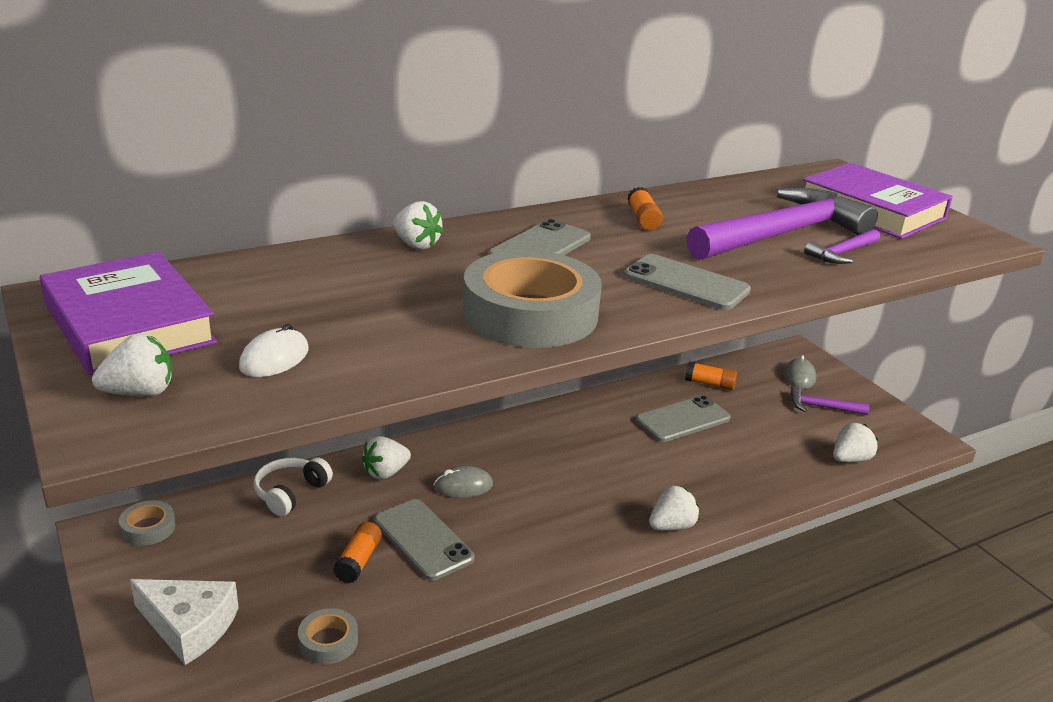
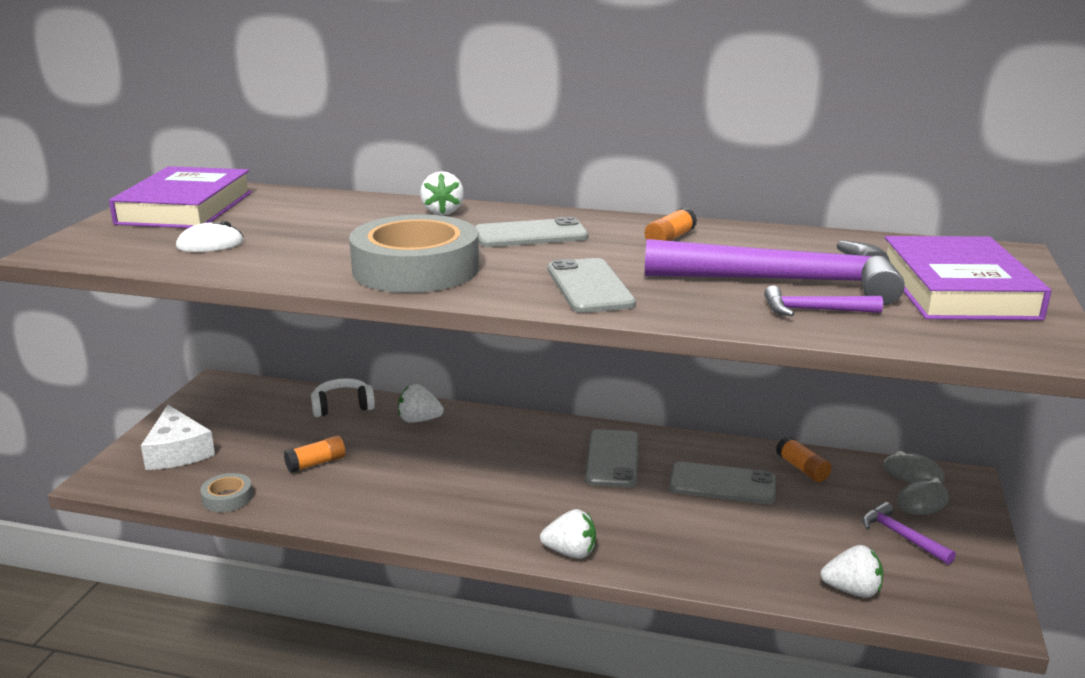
camera: 45 degrees right, 5 degrees down
white strawberry [92,334,172,397] -> none
grey tape [119,500,176,546] -> none
grey phone [374,499,475,581] -> grey phone moved to [585,429,639,487]
grey mouse [433,466,493,498] -> grey mouse moved to [884,451,945,483]

